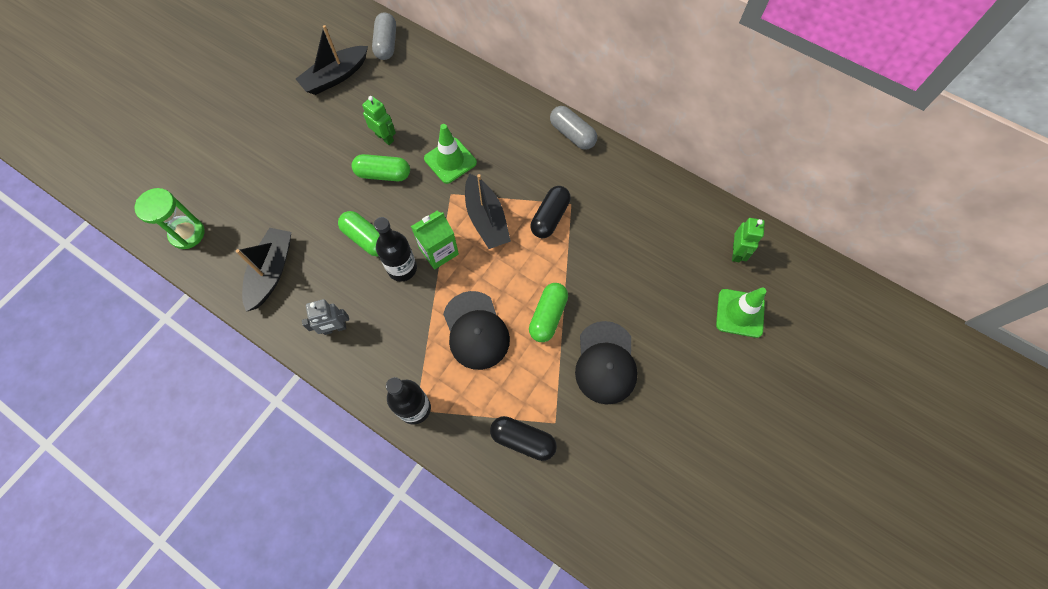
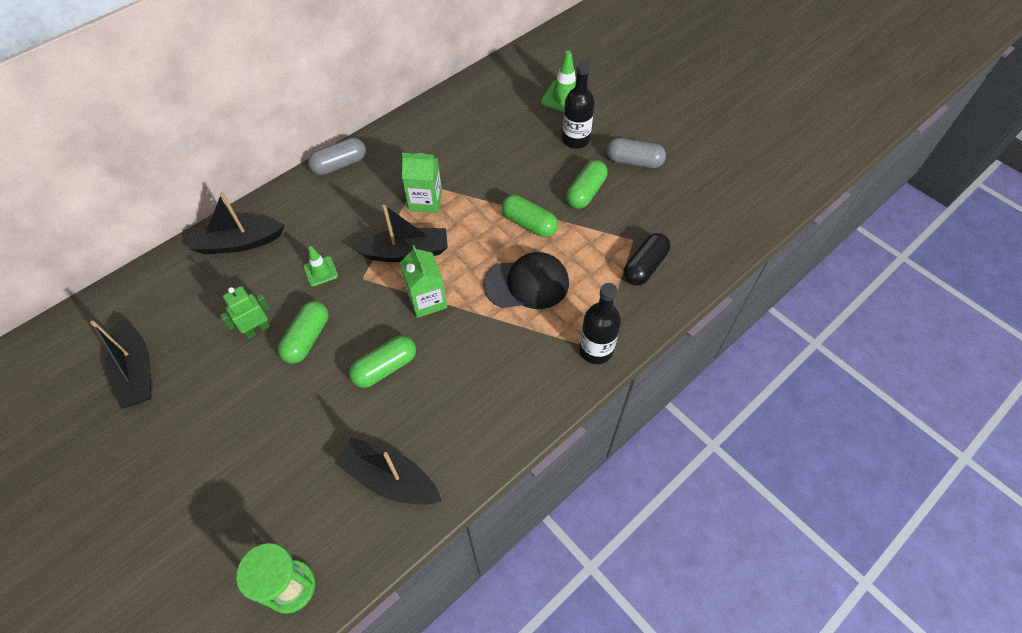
camera: 75 degrees left, 10 degrees down
grey robot [302,299,349,335] -> none
grey capsule [372,12,396,60] -> grey capsule moved to [607,138,666,168]
black bottle [374,217,417,282] -> black bottle moved to [562,61,595,149]
green traffic cone [424,124,477,184] -> green traffic cone [304,246,338,286], size x0.62
black capsule [531,186,571,238] -> green carton [402,153,442,213]
black cap [575,321,638,404] -> green capsule [566,160,608,209]
green robot [732,218,765,262] -> none
none -> black boat [189,192,285,254]

